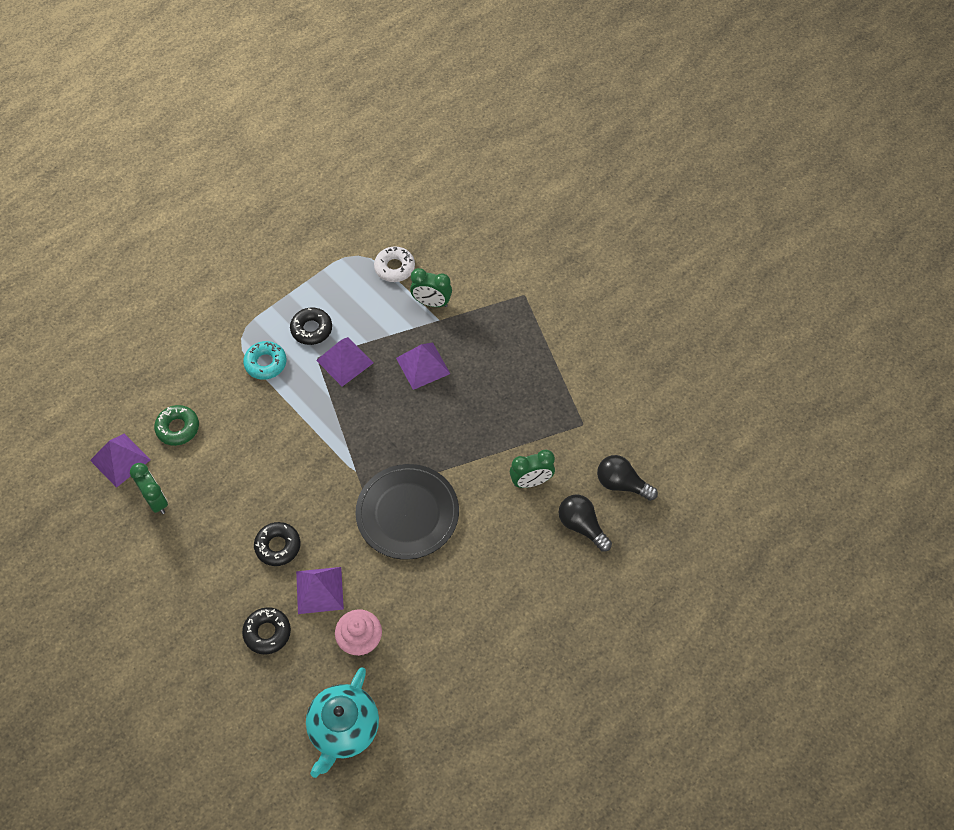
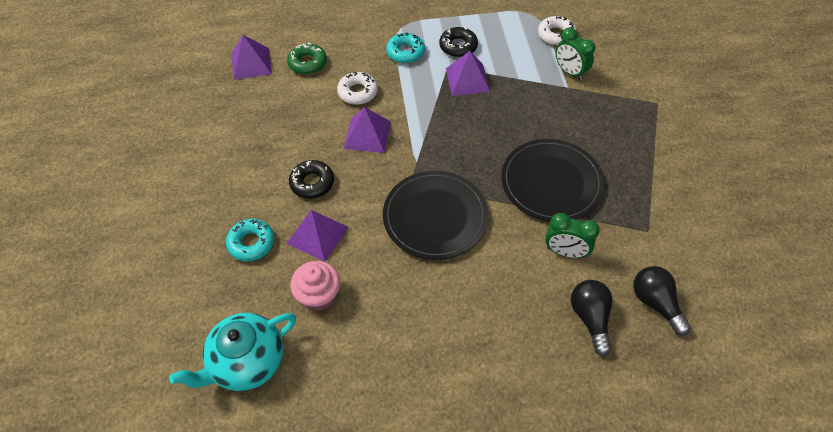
camera: 35 degrees right, 5 degrees down
green clock [130,463,168,514] -> none
black donut [242,607,291,654] -> turquoise donut [226,219,274,261]
purple pyramid [396,343,450,390] -> purple pyramid moved to [344,107,391,153]
none -> white donut [337,72,378,105]
none -> black plate [501,139,605,221]

